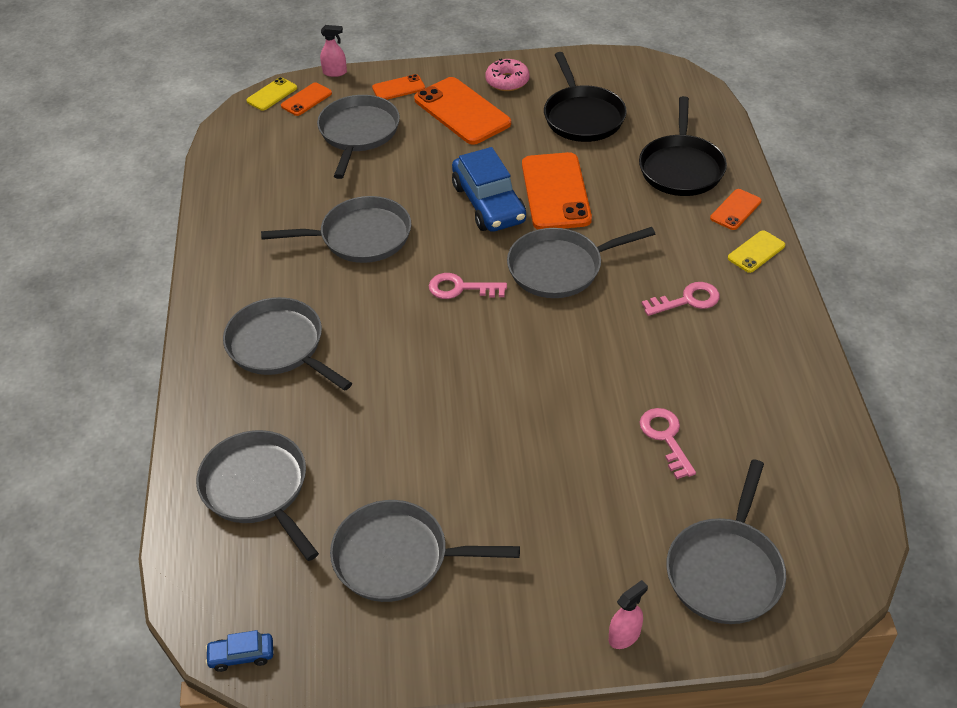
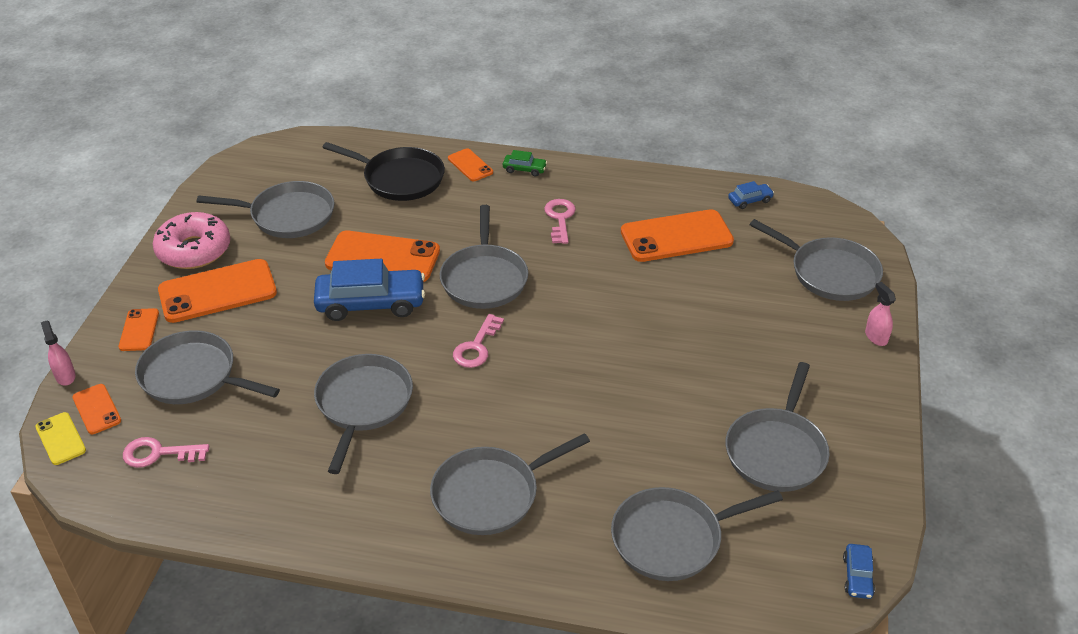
camera: 75 degrees left, 5 degrees down
pink spray bottle [320,25,347,77] -> pink spray bottle turned 45 degrees counterclockwise [41,320,76,385]
pink donut [485,58,529,91] -> pink donut [153,212,230,269], size x1.57
black pan [544,52,627,142] -> grey pan [197,181,335,238]
pink key [640,408,696,479] -> pink key moved to [123,437,209,468]
yellow phone [728,230,785,273] -> green car [503,150,547,177]
none -> orange phone [621,209,734,262]
none -> blue car [728,181,774,209]

